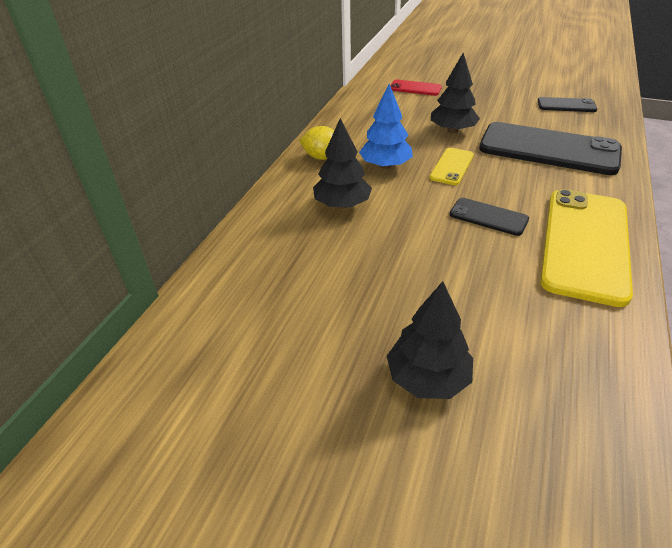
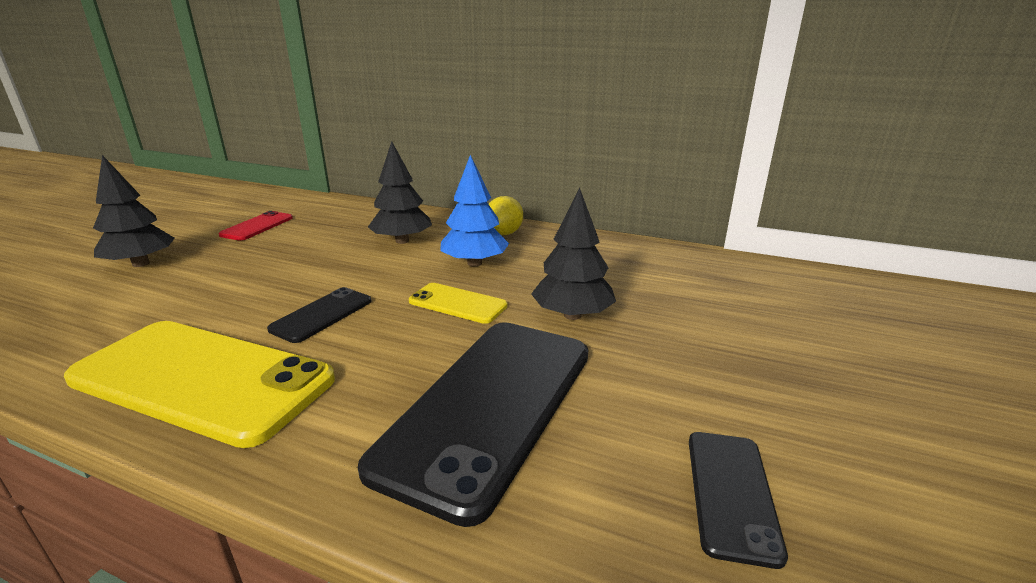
camera: 90 degrees right, 15 degrees down
red phone [390,79,442,96] -> red phone moved to [218,211,293,241]

